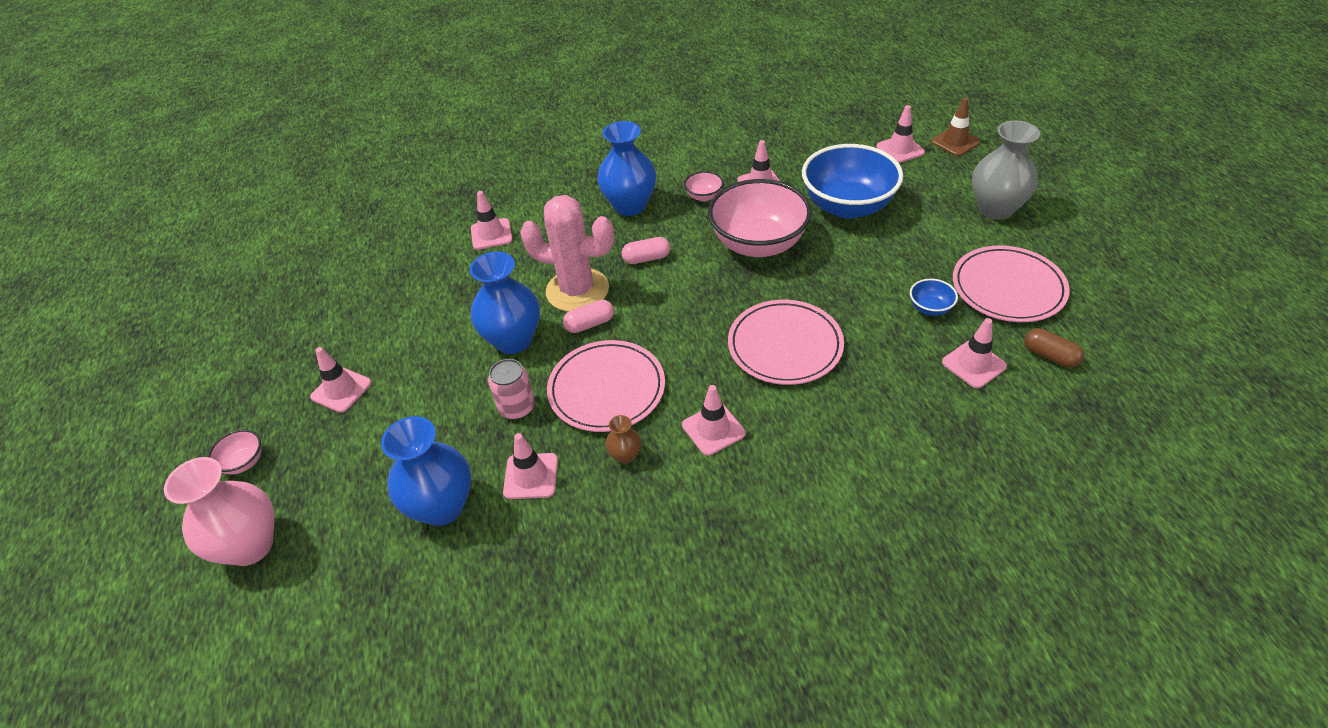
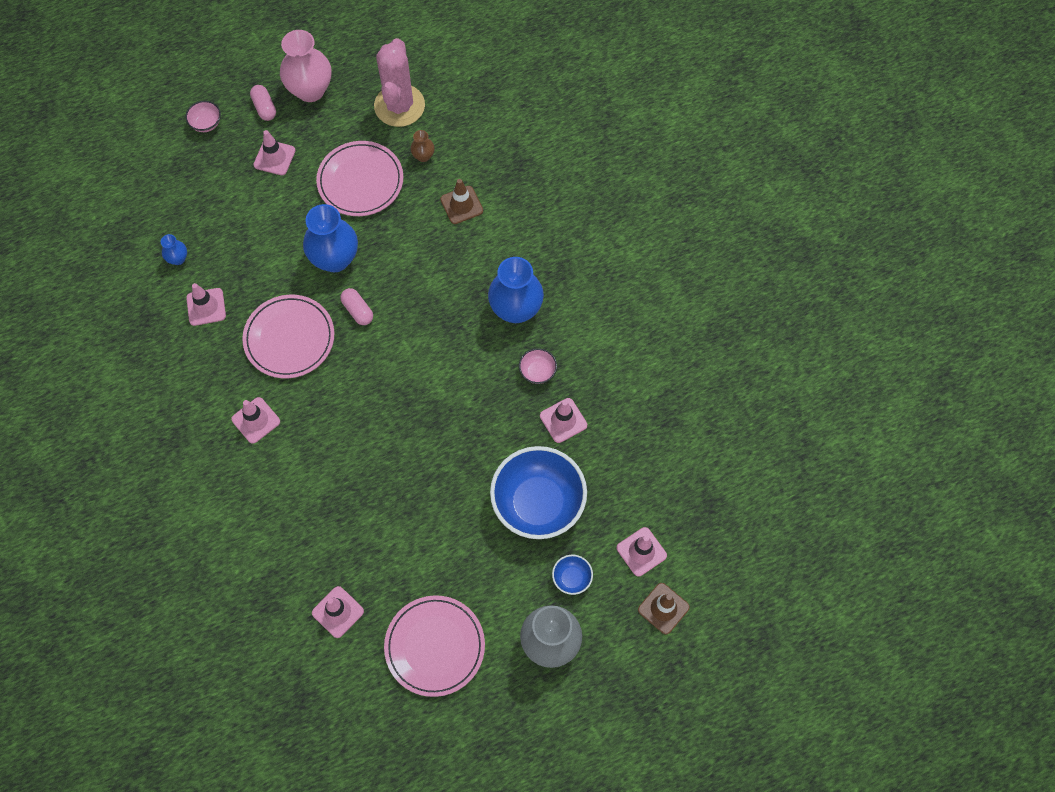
camera: 75 degrees right, 20 degrees up
pink vase [164,457,274,566] -> pink vase moved to [280,30,331,102]
blue vase [381,416,471,526] -> blue vase [161,234,187,265], size x0.46
pink traffic cone [471,191,513,250] -> brown traffic cone [440,179,483,224]
pink can [488,359,535,420] -> none
pink cactus [520,195,614,312] -> pink cactus moved to [374,38,425,127]
brown vase [606,415,641,464] -> brown vase moved to [410,130,435,162]
pink capsule [621,237,670,264] -> pink capsule moved to [250,85,276,121]
pink bowl [708,179,812,257] -> none
pink plate [728,300,844,385] -> pink plate moved to [316,141,403,216]
blue bowl [910,279,958,316] -> blue bowl moved to [552,555,593,595]
brown capsule [1024,328,1084,368] -> none

